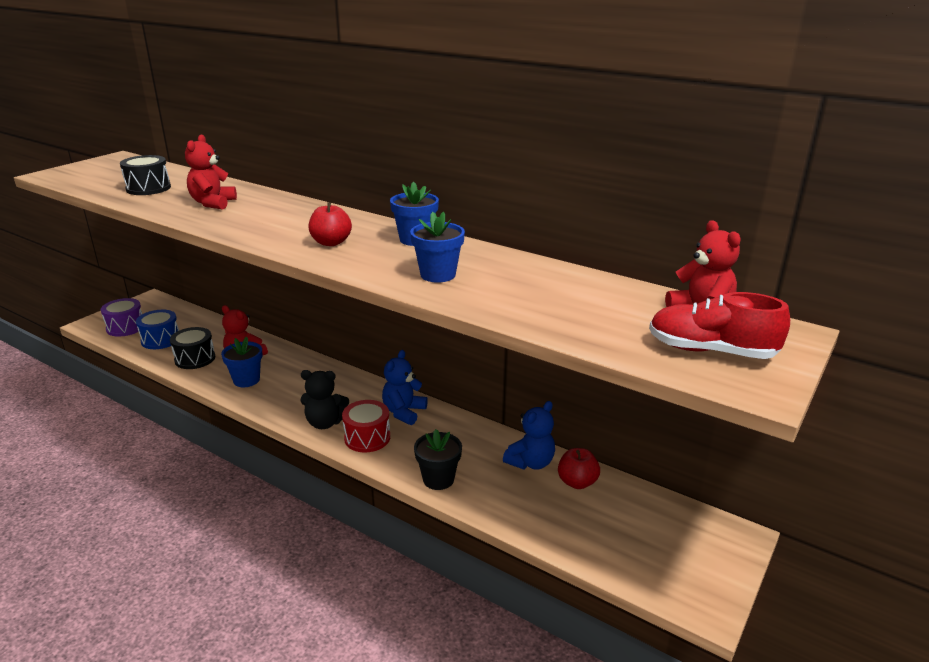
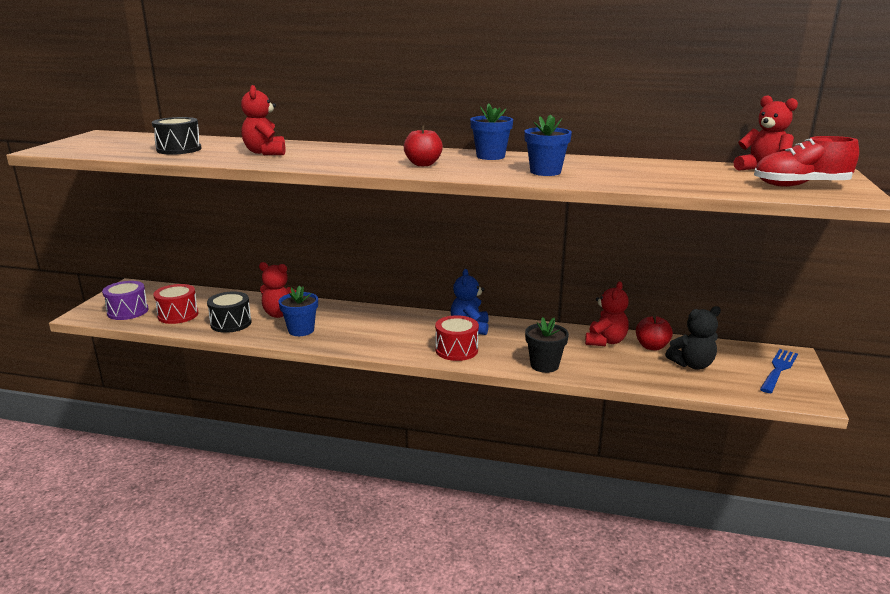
camera: 20 degrees left, 5 degrees down
blue drum [136,310,179,349] -> red drum [153,284,198,324]
black teddy bear [300,370,349,429] -> black teddy bear moved to [665,306,721,370]
blue teddy bear [503,401,555,470] -> red teddy bear [585,281,629,346]
none -> blue fork [760,349,798,393]

